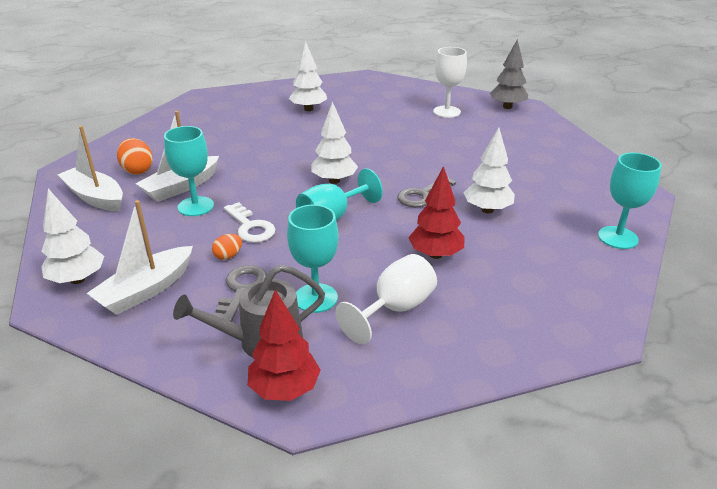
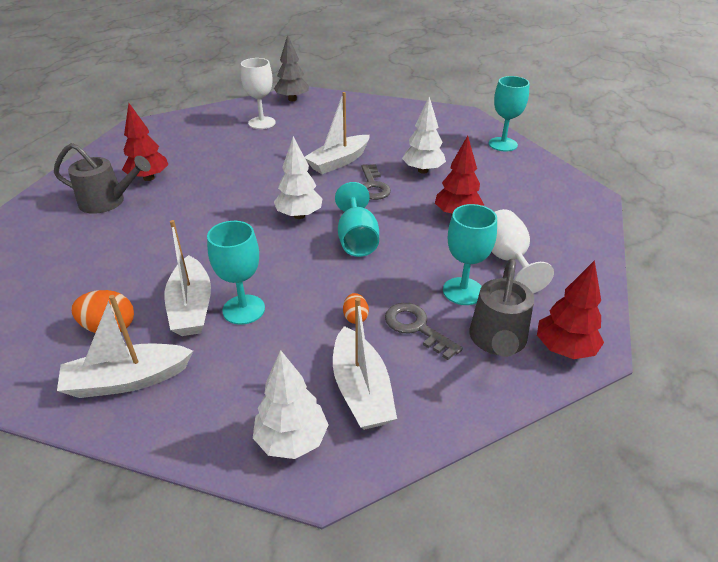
camera: 55 degrees left, 5 degrees up
white key [224,202,275,243] -> none
white tree [289,41,327,111] -> red tree [122,103,168,181]
none -> grey watering can [54,143,151,214]
none -> white boat [305,92,370,174]

